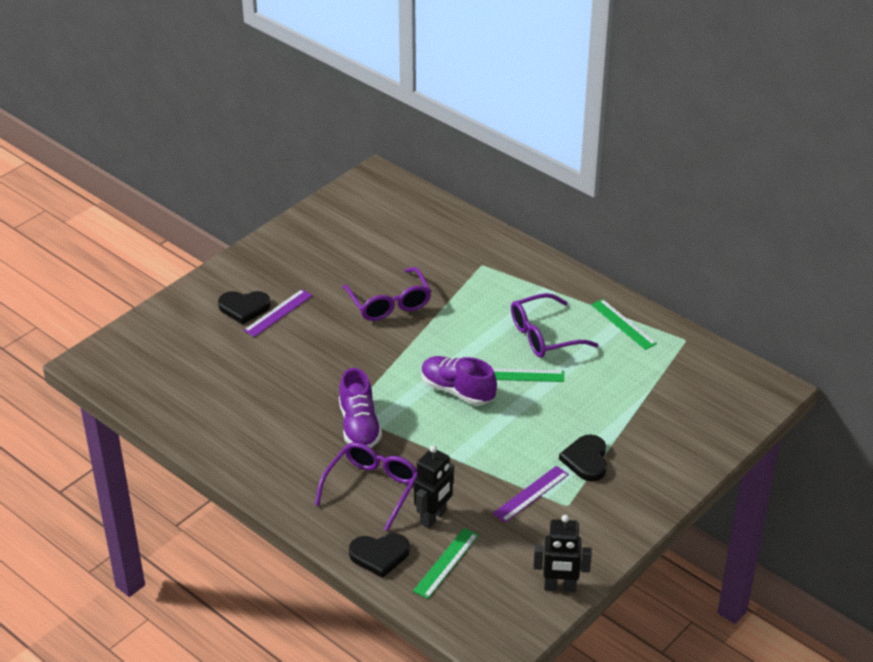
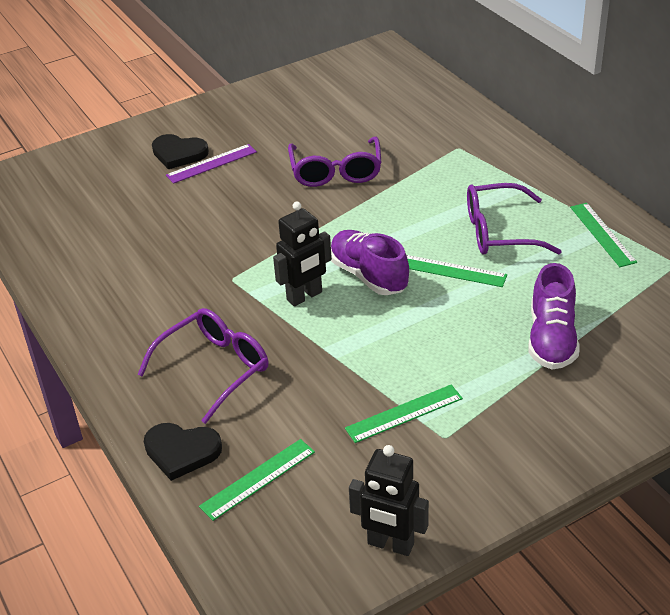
camera: 20 degrees right, 0 degrees up
purple shoe [339,368,382,448] -> purple shoe moved to [528,263,579,369]
black robot [414,445,454,528] -> black robot moved to [273,201,332,306]
purple ruler [493,466,569,523] -> green ruler [345,385,463,443]
black heart [559,434,607,481] -> none

